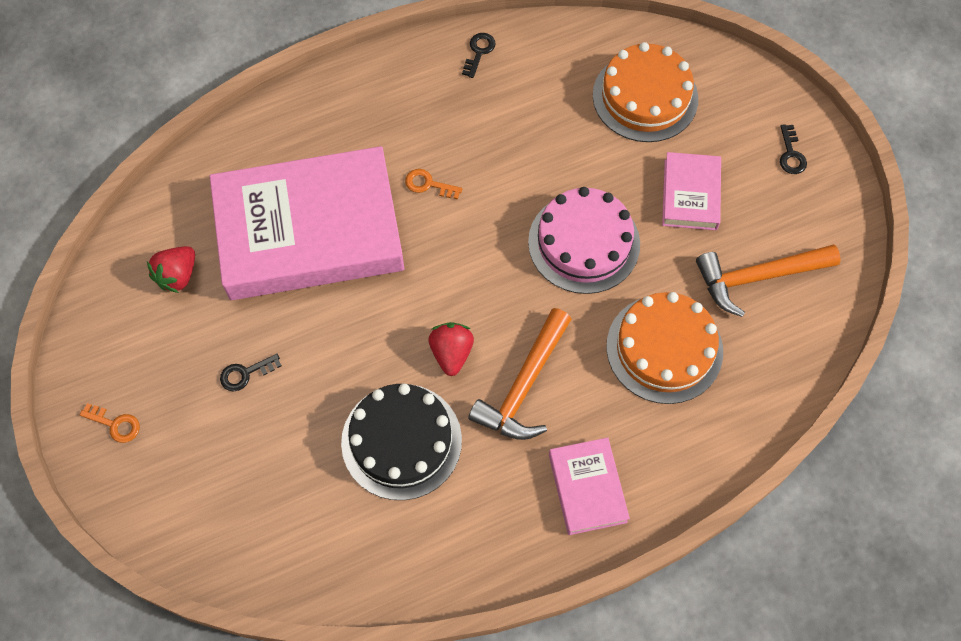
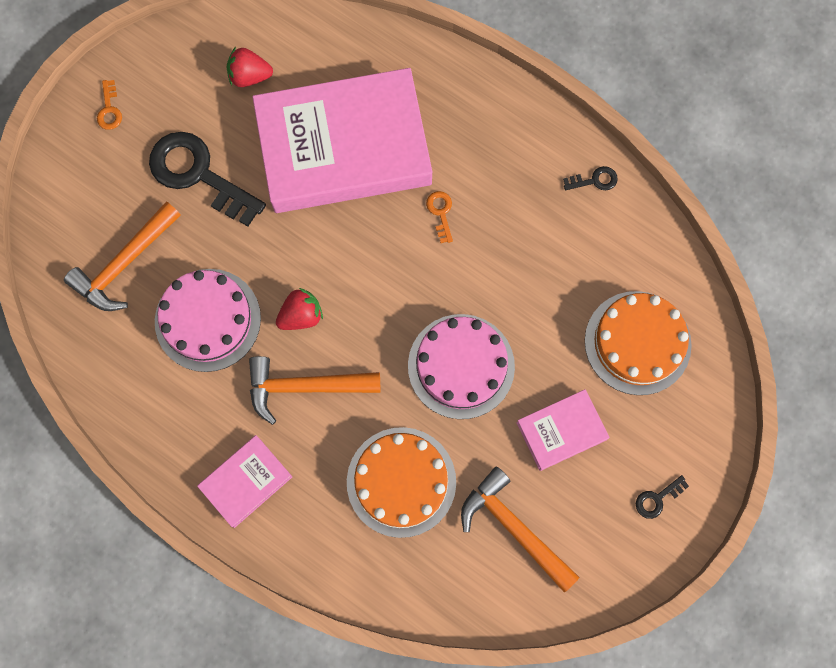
camera: 60 degrees right, 10 degrees up
pink book [210,146,404,300] -> pink book turned 60 degrees counterclockwise [252,68,432,213]
black key [220,354,282,391] -> black key [149,132,266,227], size x2.39
black cake [341,384,462,500] -> pink cake [155,269,261,372]
none -> orange hammer [64,201,181,311]

